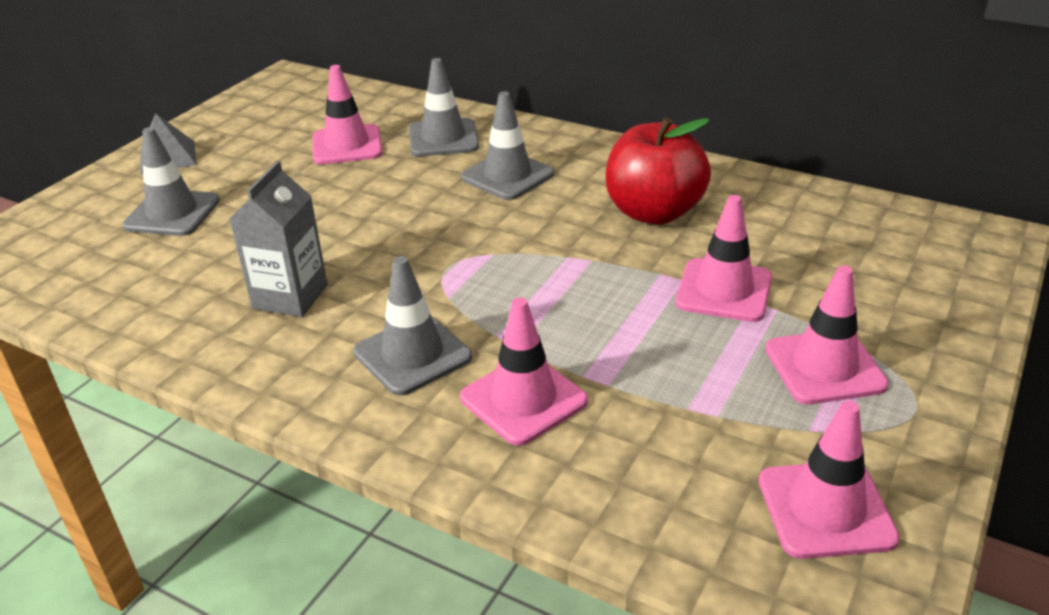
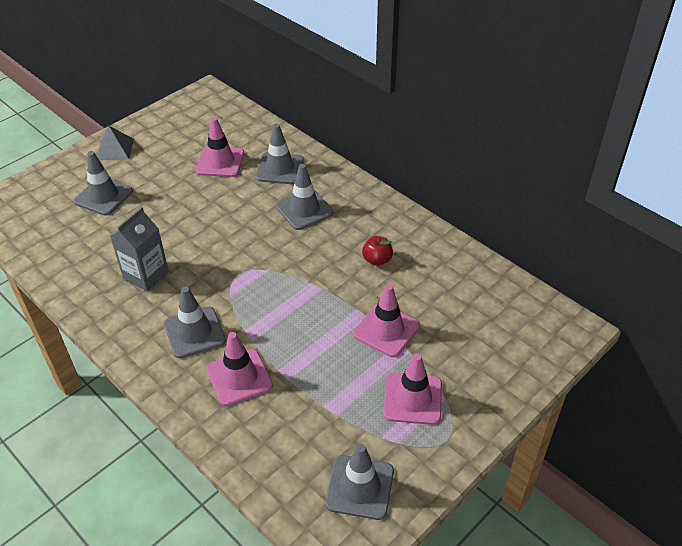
camera: 15 degrees right, 10 degrees up
red apple [605,117,711,224] -> red apple [362,236,393,266], size x0.47
pink traffic cone [759,401,900,559] -> grey traffic cone [325,444,394,520]

